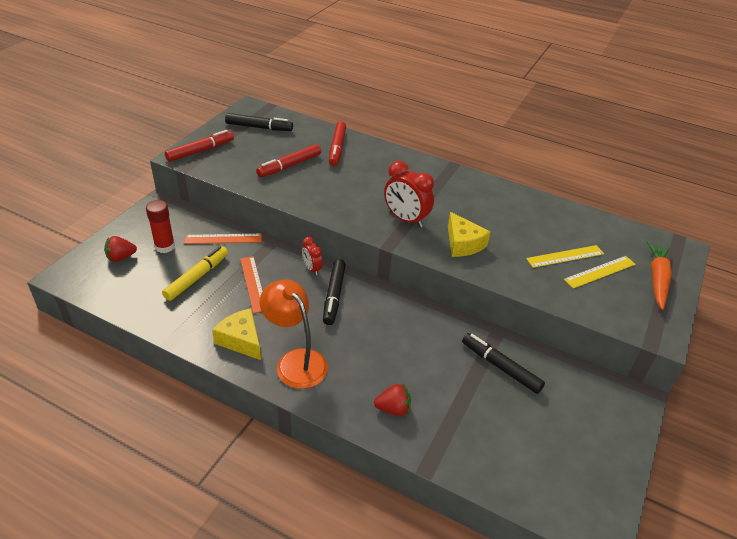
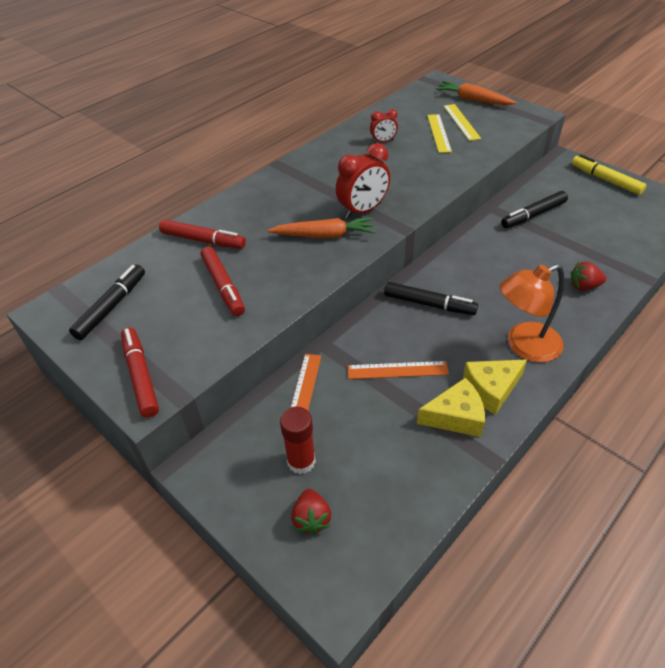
camera: 70 degrees left, 5 degrees up
yellow marker [162,246,228,301] -> yellow marker moved to [572,155,646,195]
red clock [302,237,323,276] -> red clock moved to [370,109,398,143]
red strawberry [374,384,411,416] -> red strawberry turned 105 degrees counterclockwise [571,261,606,291]
yellow cheese [448,212,490,257] -> yellow cheese moved to [417,378,485,437]
none -> orange carrot [267,217,375,238]

